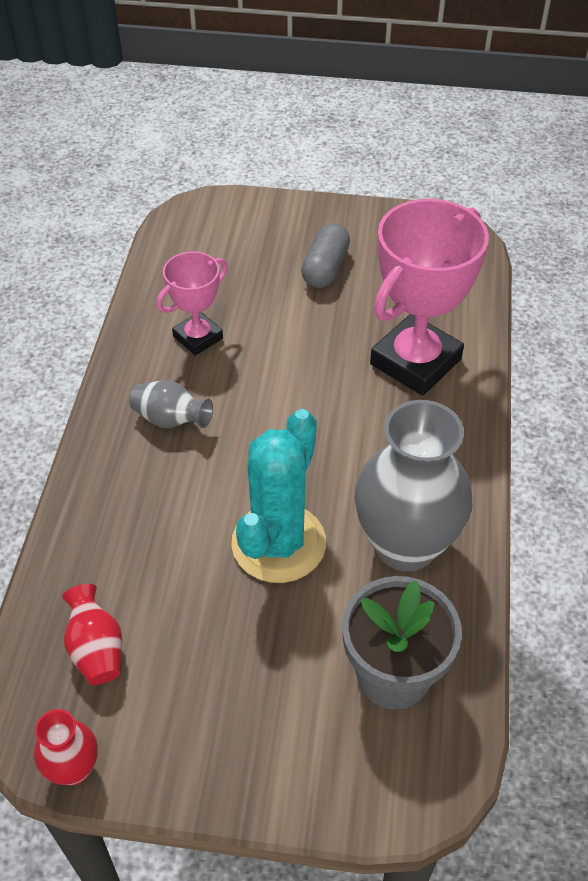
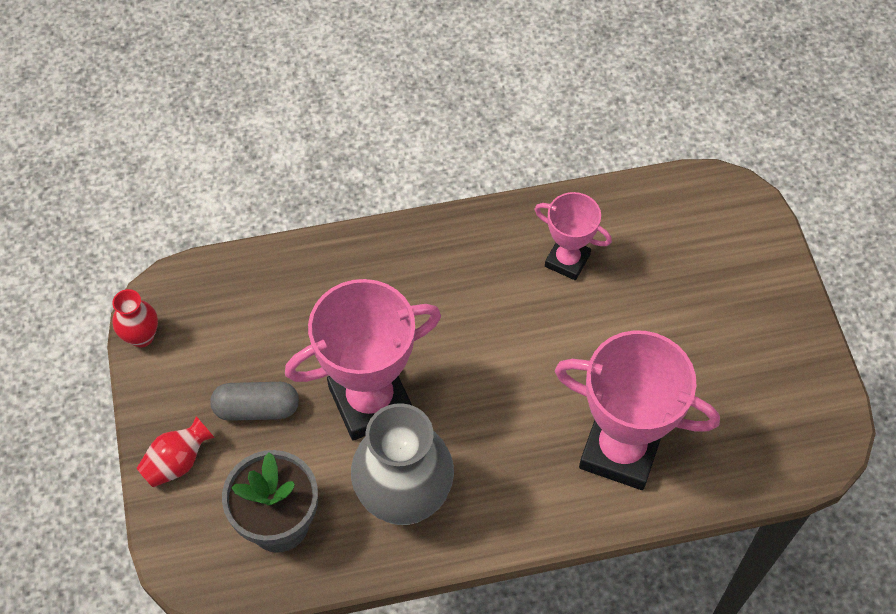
camera: 70 degrees right, 10 degrees up
red vase [62,584,122,685] -> red vase moved to [137,416,215,487]
grey vase [129,380,213,428] -> none
turquoise cactus [231,409,326,583] -> pink trophy [285,279,441,441]
grey capsule [301,223,350,288] -> grey capsule moved to [210,382,299,421]

